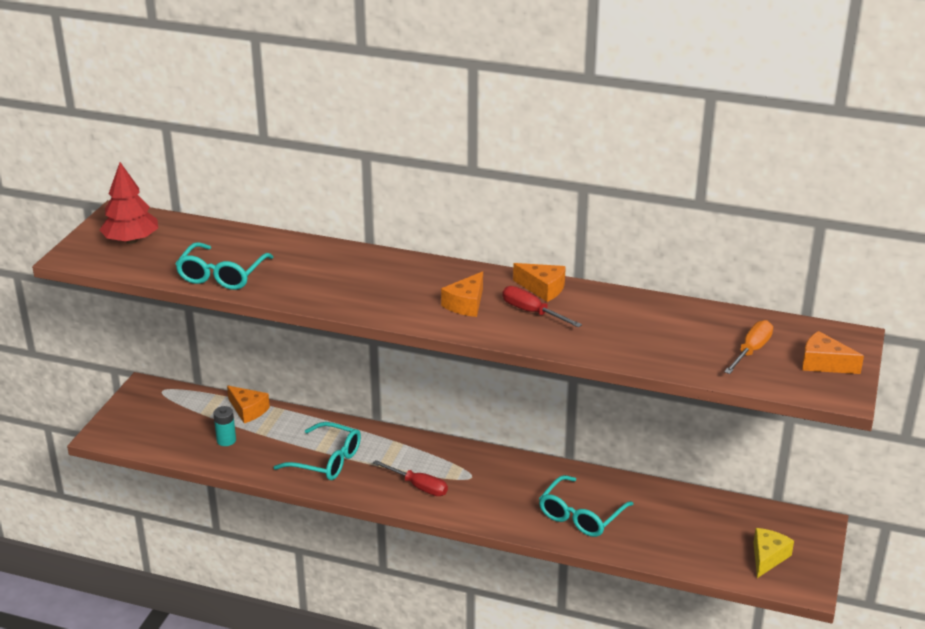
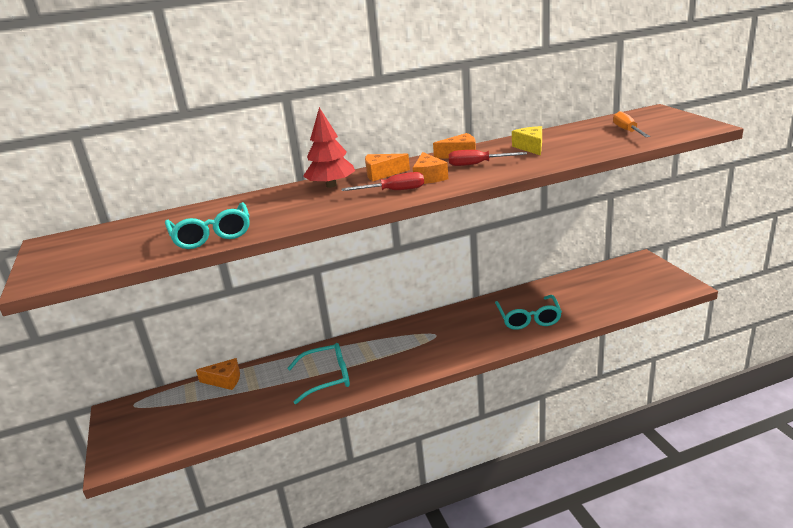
camera: 35 degrees left, 5 degrees down
red tree [100,162,158,244] -> red tree moved to [303,107,355,188]
turquoise battery [213,406,236,446] -> none
red screwdriver [373,460,448,496] -> red screwdriver moved to [342,172,424,191]
yellow cheese [753,528,794,578] -> yellow cheese moved to [512,126,542,156]
orange cheese [802,331,864,374] -> orange cheese moved to [365,154,410,181]

